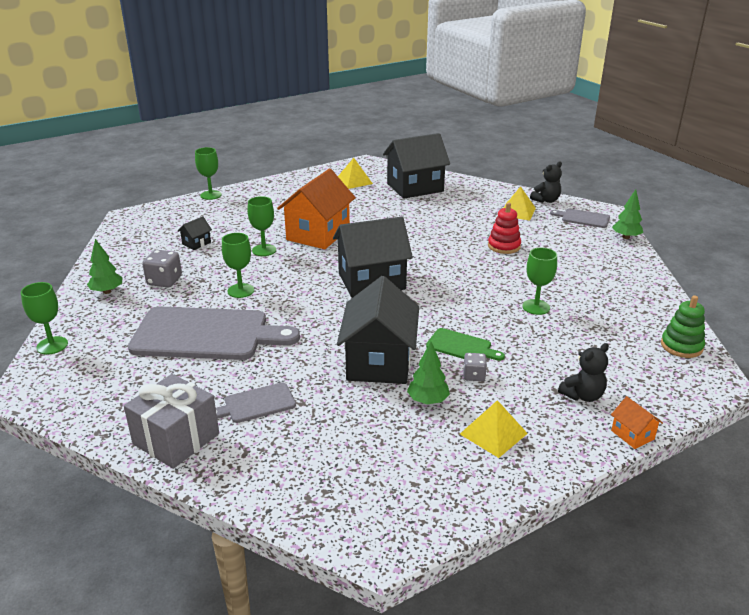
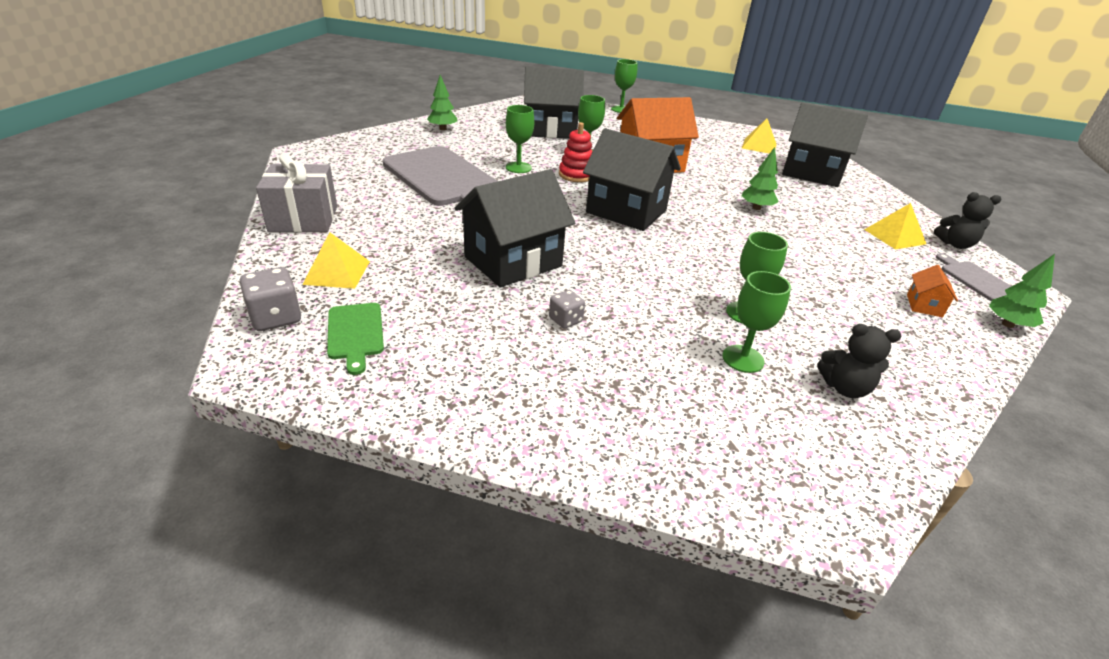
camera: 45 degrees right, 5 degrees up
green goblet [21,282,68,355] -> green goblet moved to [722,271,791,373]
grey dice [142,250,182,287] -> grey dice moved to [240,267,301,331]
black house [178,216,212,250] -> black house [524,67,584,139], size x2.39
grey cutting board [216,382,296,423] -> none
green tree [407,342,450,404] -> green tree moved to [741,147,779,210]
green cutting board [426,328,505,361] -> green cutting board moved to [327,303,384,375]
yellow pyramid [460,400,528,458] -> yellow pyramid moved to [302,232,370,289]
red stacking toy [488,202,521,254] -> red stacking toy moved to [559,122,593,182]
black teddy bear [558,343,609,402] -> black teddy bear moved to [817,324,901,398]
orange house [611,396,663,449] -> orange house moved to [907,265,958,317]
green stacking toy [661,295,705,358] -> none

